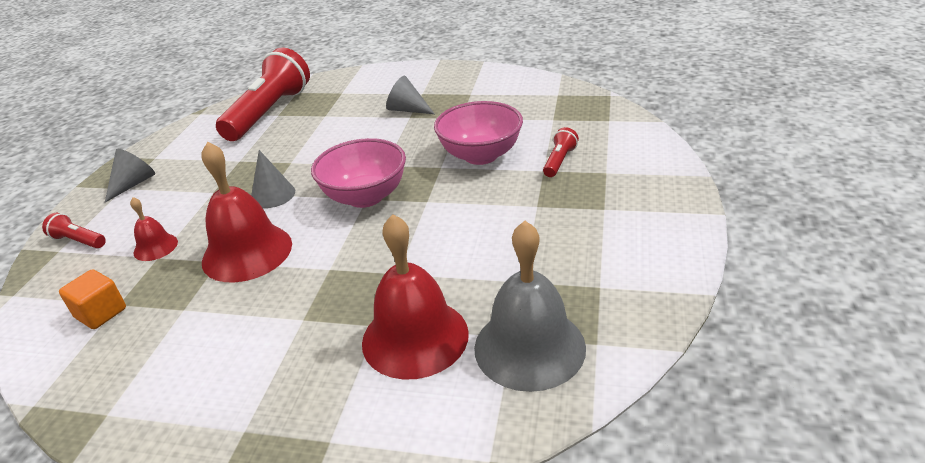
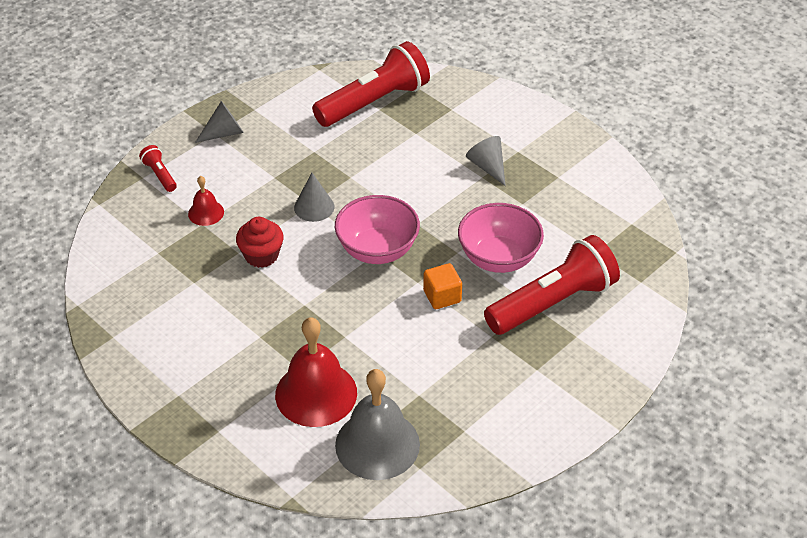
camera: 30 degrees right, 10 degrees up
orange cube [59,269,126,329] -> orange cube moved to [423,263,462,309]
red bell [201,141,292,283] -> red cupcake [236,217,284,268]
red flashlight [543,127,579,177] -> red flashlight [484,235,620,335], size x2.34

